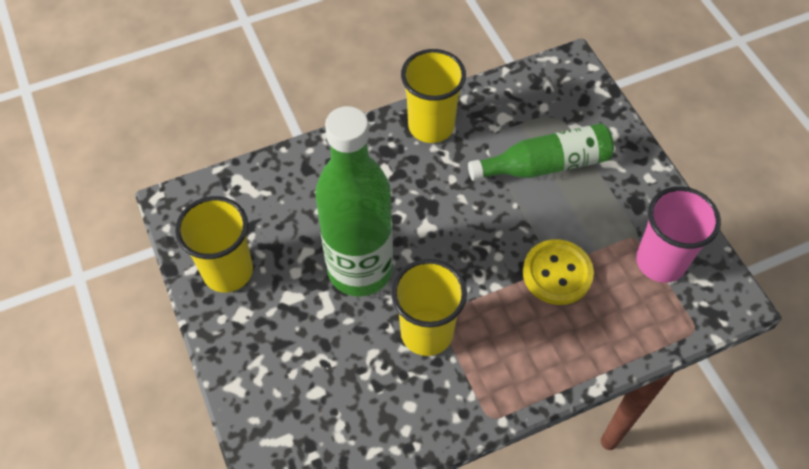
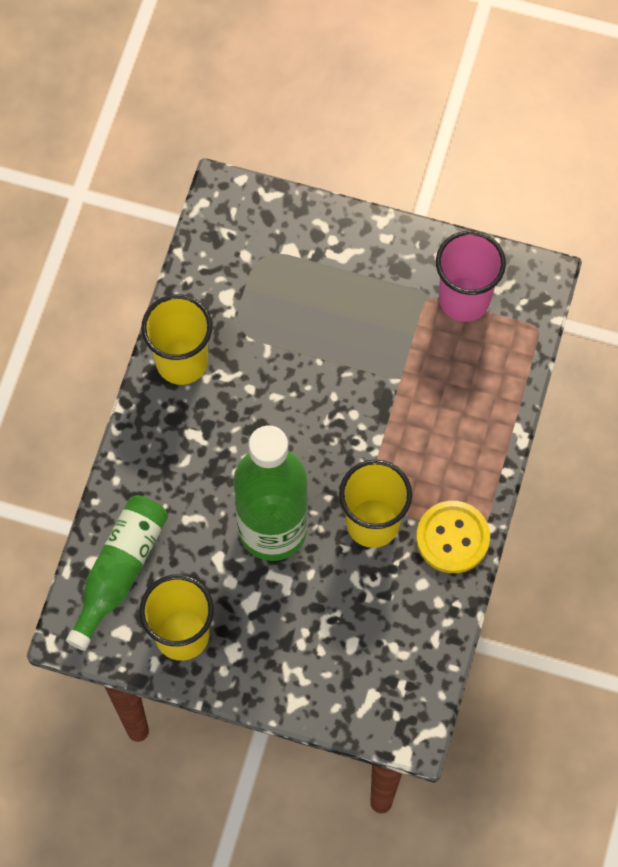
camera: 50 degrees left, 10 degrees up
green bottle [468,123,614,181] -> green bottle moved to [66,495,168,651]
yellow button [523,239,594,305] -> yellow button moved to [416,501,490,573]

